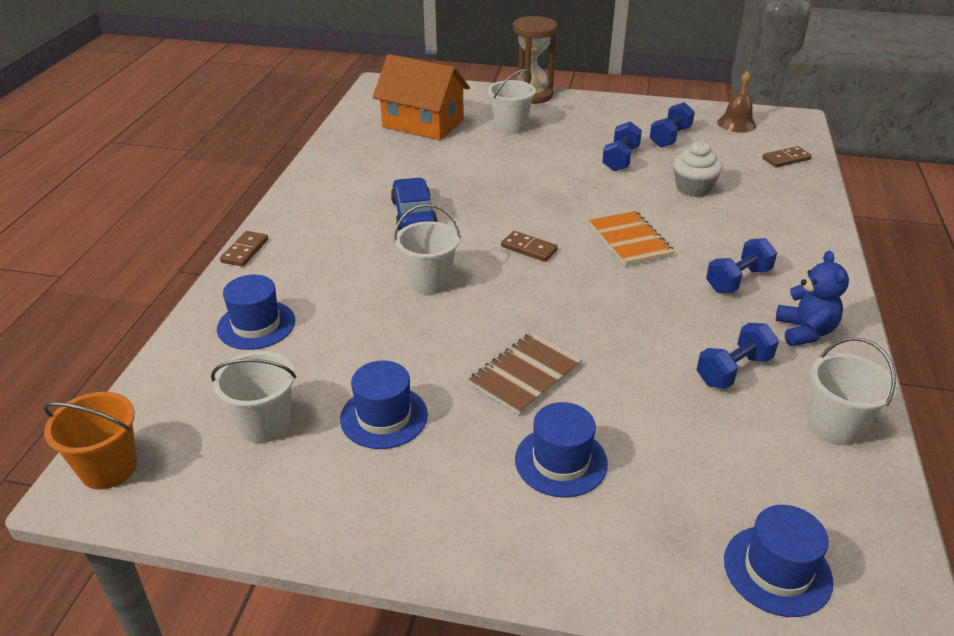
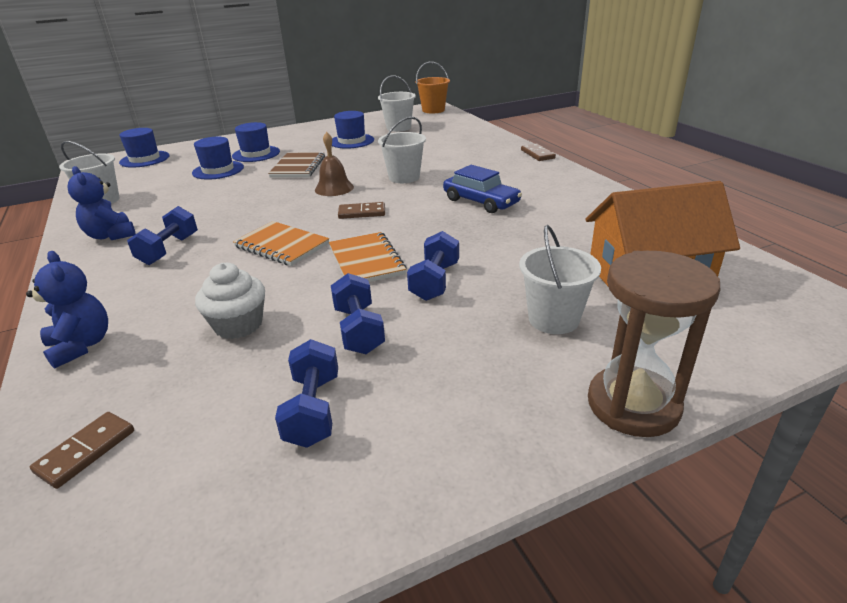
camera: 145 degrees right, 5 degrees down
blue hat [217,275,295,350] -> blue hat moved to [192,137,244,179]
blue dumbbell [697,323,779,389] -> blue dumbbell moved to [407,231,459,301]
brown bell [717,71,756,133] -> brown bell moved to [315,132,354,196]
none -> blue teddy bear [26,251,108,369]
none -> orange notebook [329,232,407,282]

